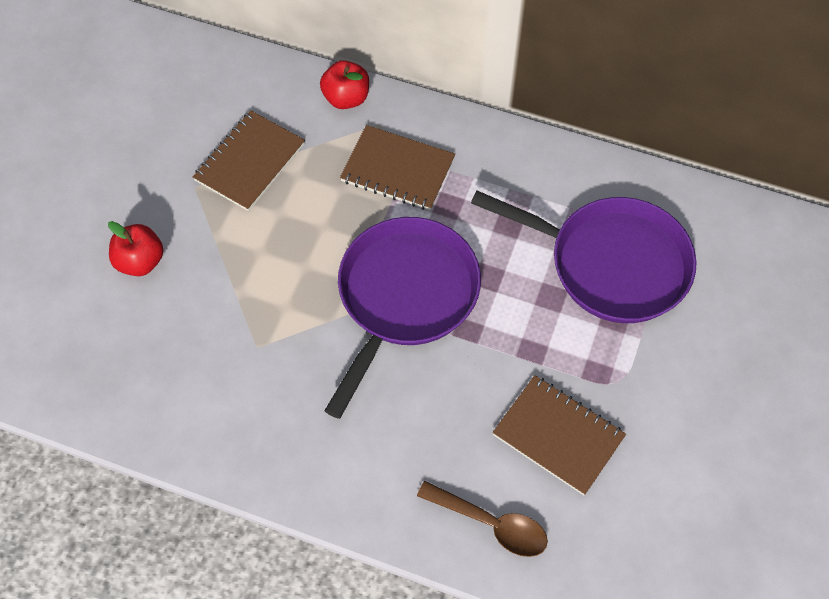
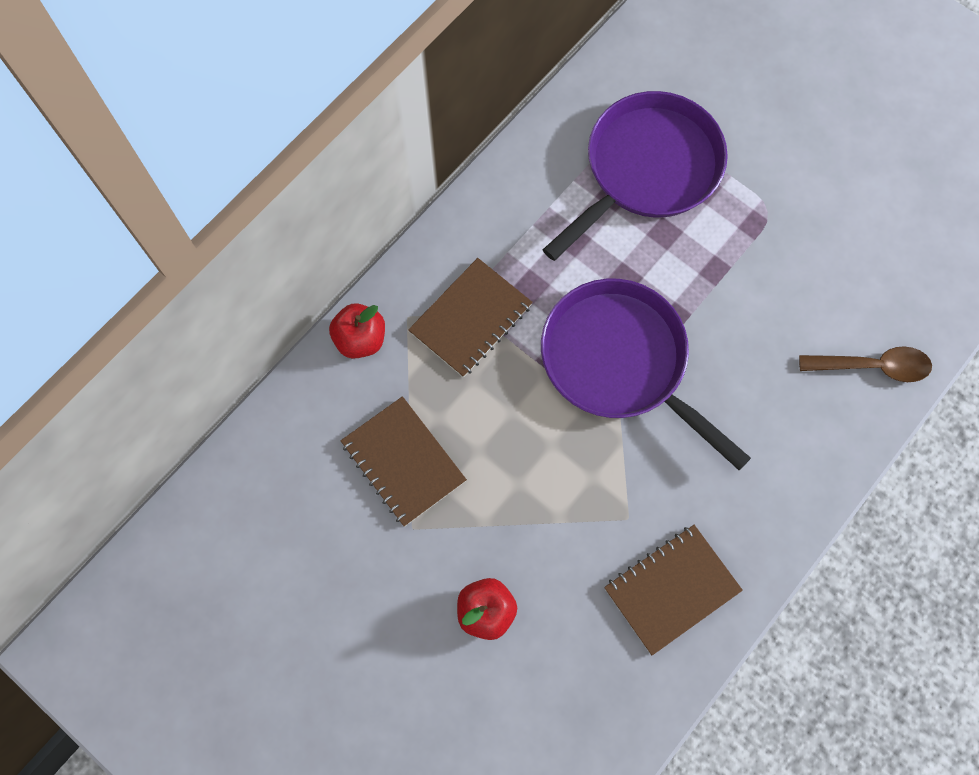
camera: 70 degrees left, 10 degrees up
brown spoon [417,481,548,557] -> brown spoon turned 45 degrees clockwise [799,346,932,382]
brown notebook [492,375,626,495] -> brown notebook moved to [604,525,743,655]

